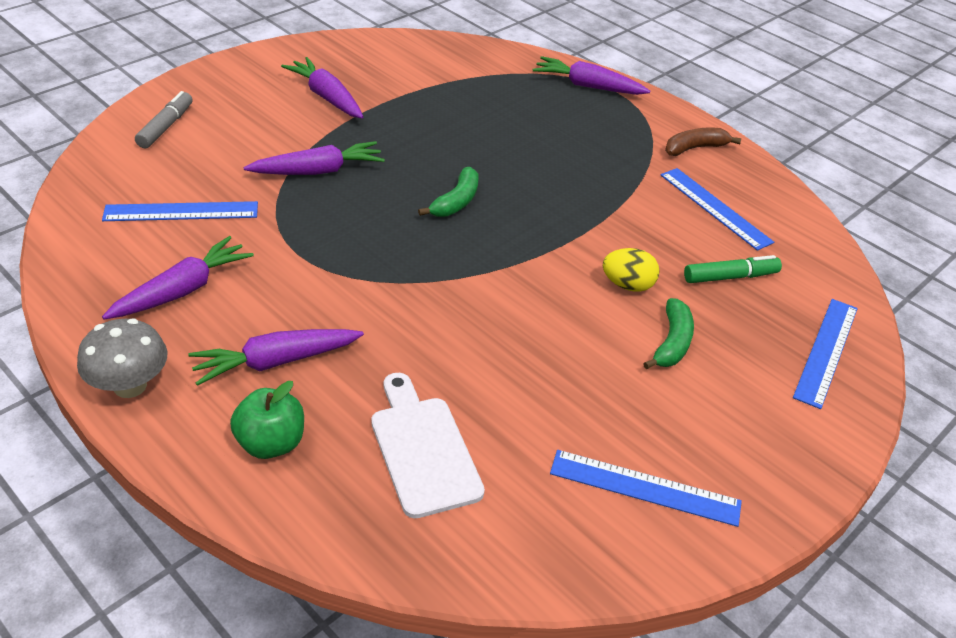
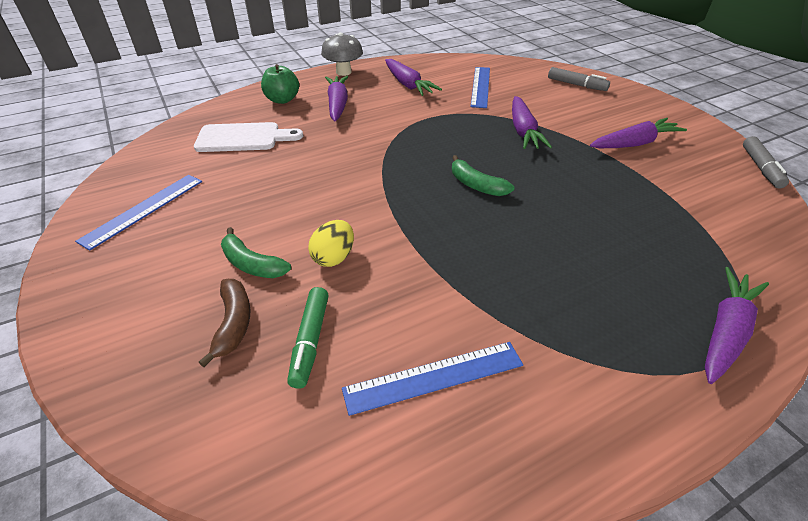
camera: 110 degrees right, 0 degrees up
brown banana [665,128,741,156] -> brown banana moved to [199,279,250,367]
blue ruler [793,299,858,409] -> none
none -> grey marker [743,136,789,188]

